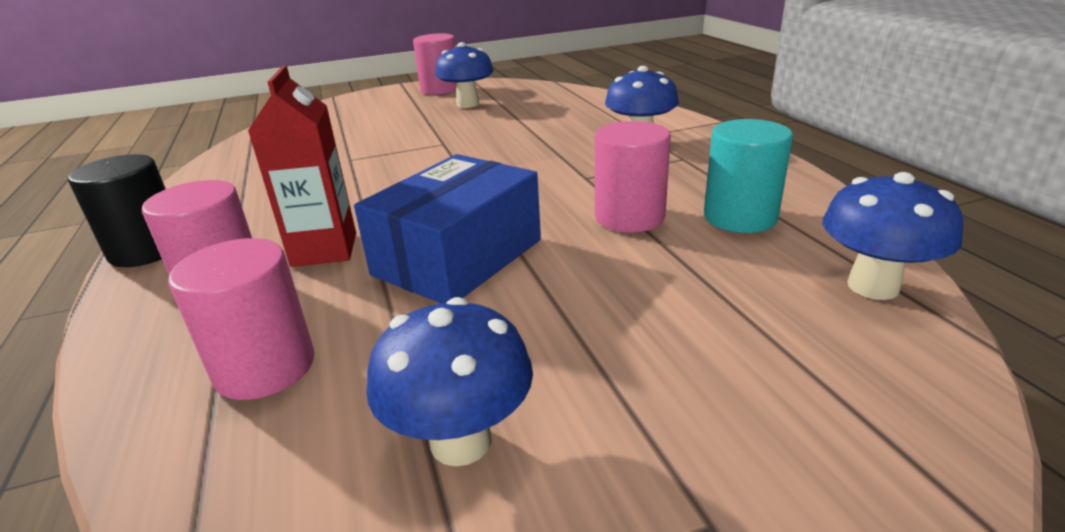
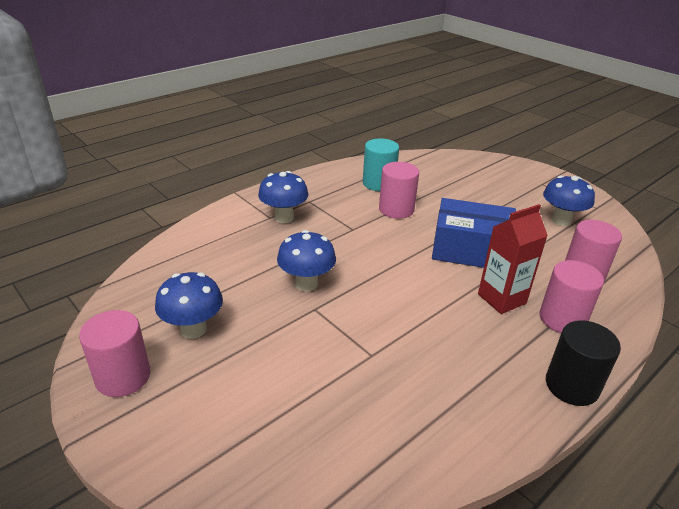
camera: 115 degrees left, 5 degrees up
blue mushroom [822,172,964,300] -> blue mushroom moved to [277,230,336,291]

